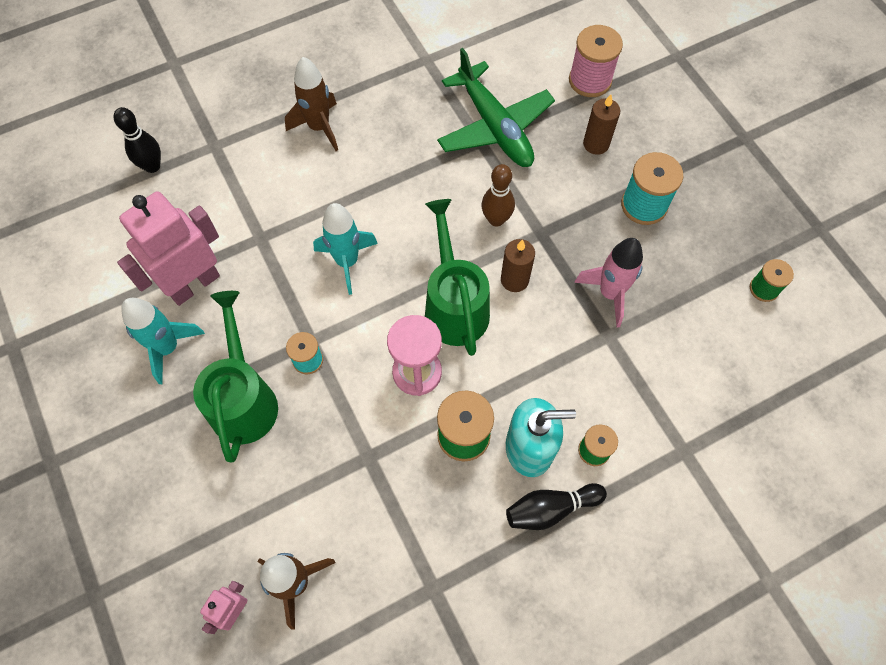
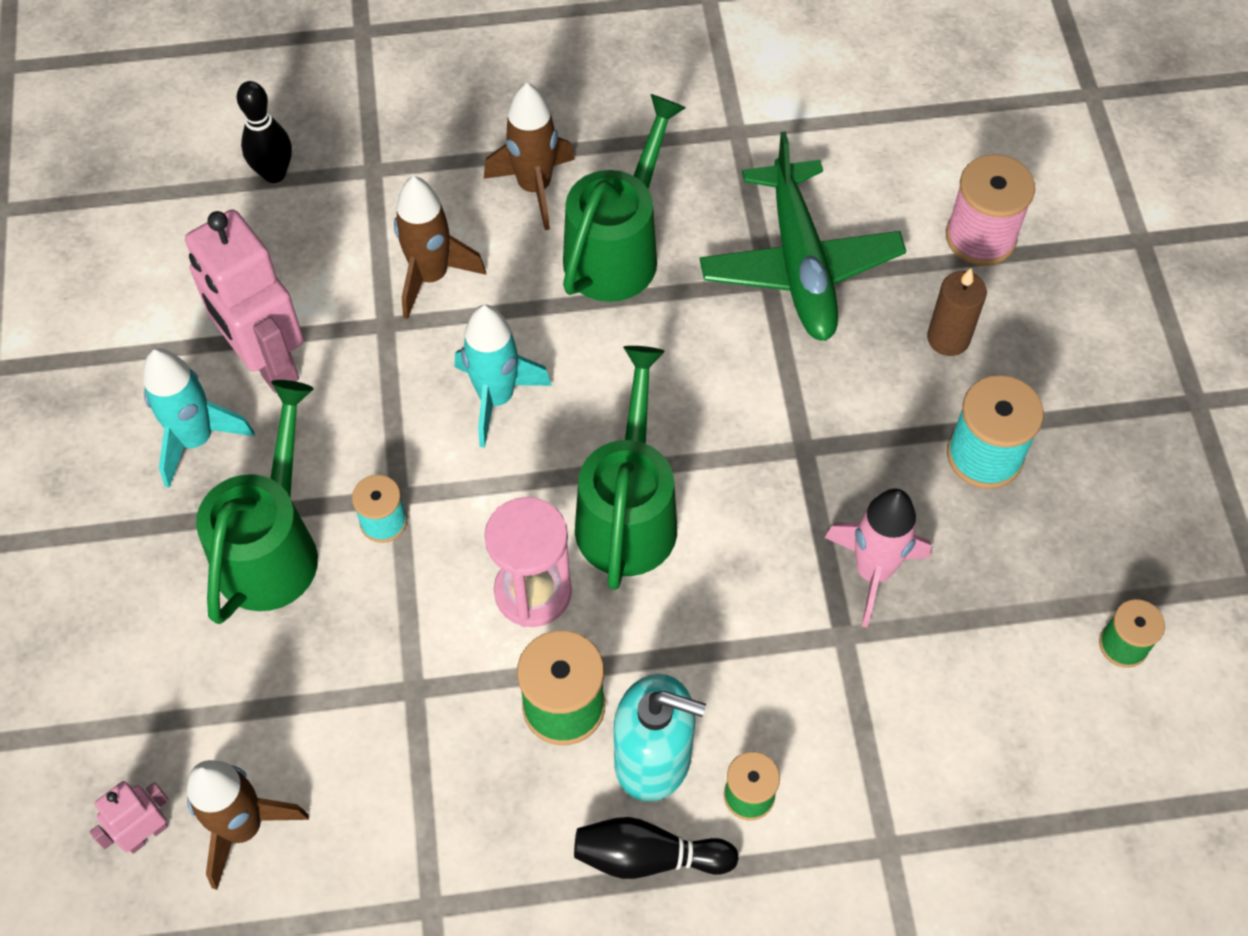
camera: 20 degrees right, 5 degrees down
pink robot [117,191,220,306] -> pink robot turned 105 degrees counterclockwise [185,209,304,393]
brown bowling pin [481,164,515,227] -> none
brown candle [501,239,535,292] -> none
none -> brown rocket [394,176,486,319]
none -> green watering can [563,94,686,302]

